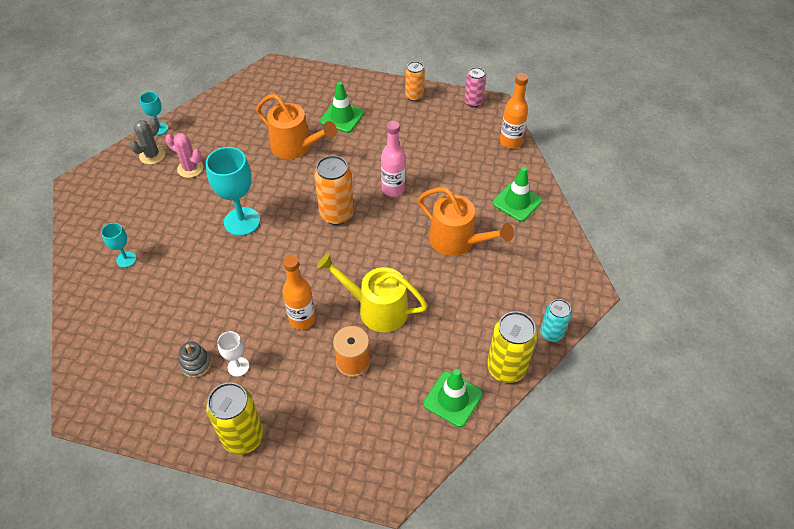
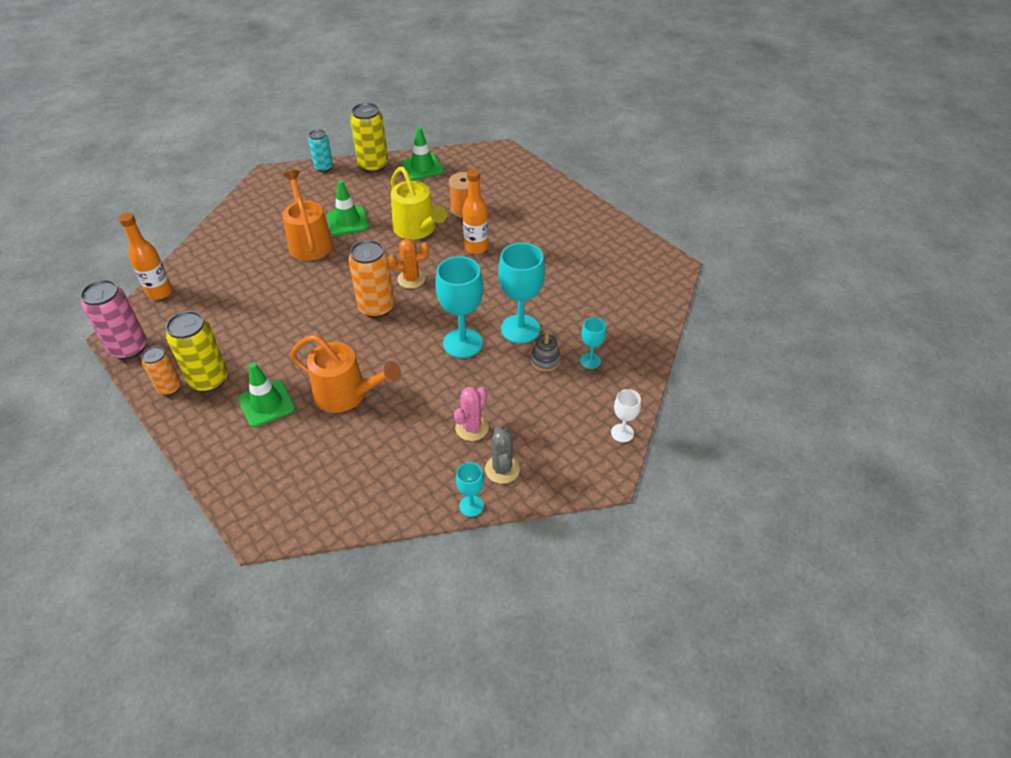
camera: 145 degrees left, 5 degrees down
grey cactus [130,117,165,165] -> grey cactus turned 75 degrees counterclockwise [485,425,520,484]
pink cactus [165,133,203,178] -> pink cactus turned 60 degrees clockwise [454,387,489,441]
grey stacking toy [179,342,212,378] -> grey stacking toy moved to [530,334,561,372]
yellow can [206,382,264,455] -> yellow can moved to [166,311,228,392]
white goblet [217,331,249,377] -> white goblet moved to [611,389,641,442]
orange watering can [256,94,337,159] -> orange watering can turned 135 degrees clockwise [290,335,401,413]
pink bottle [381,121,406,197] -> none
pink can [464,67,486,107] -> pink can [80,280,147,360], size x1.62
green traffic cone [492,167,542,222] -> green traffic cone moved to [327,180,369,235]
none -> orange cactus [388,238,429,289]
none -> turquoise goblet [498,243,545,343]

